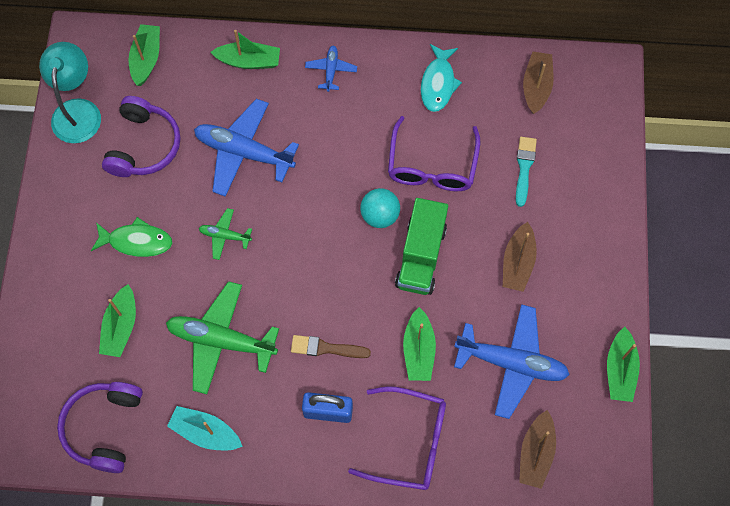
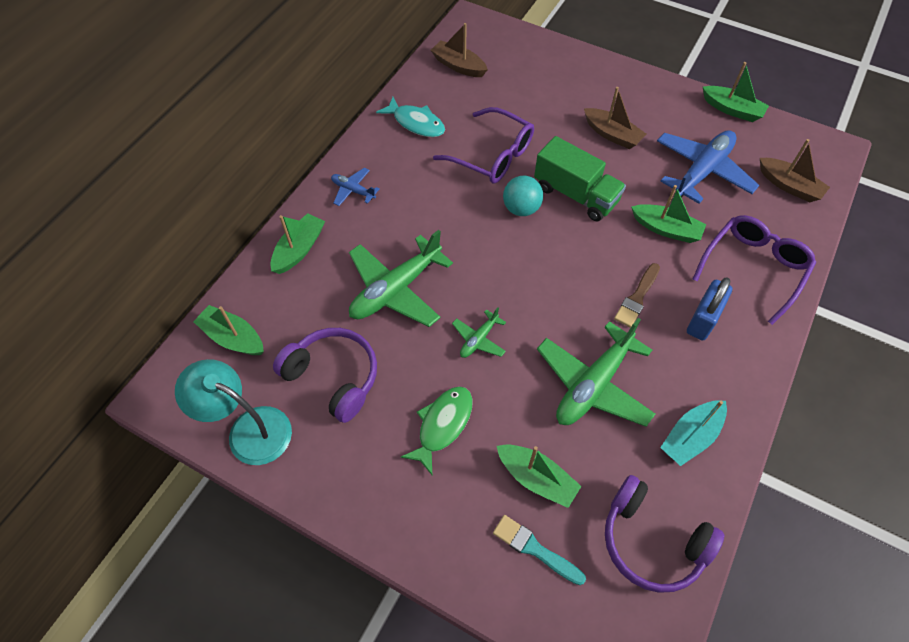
camera: 65 degrees left, 10 degrees down
blue plane [194,99,299,197] -> green plane [349,230,453,327]
turquoise brush [516,137,537,207] -> turquoise brush moved to [493,515,586,585]

